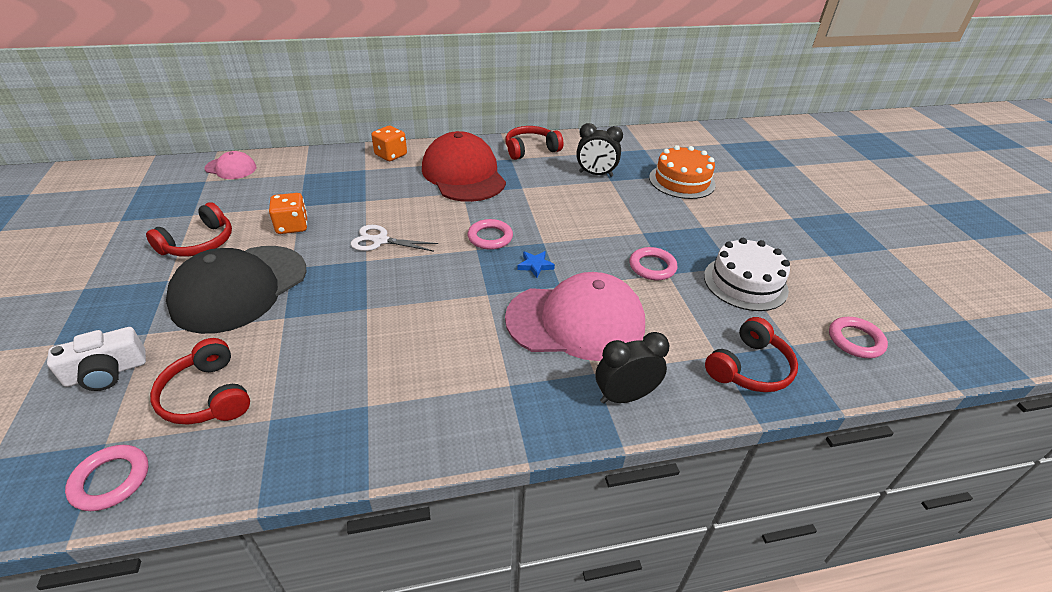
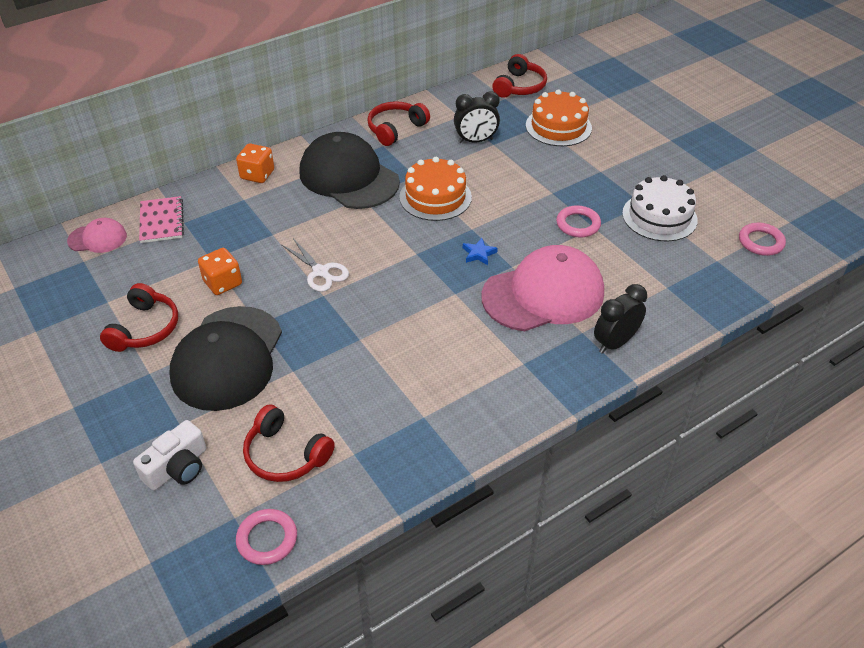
camera: 20 degrees left, 5 degrees up
white scissors [351,225,438,252] -> white scissors turned 120 degrees counterclockwise [282,238,349,292]
red cap [422,131,506,202] -> black cap [299,132,400,209]
pink ring [468,219,513,250] -> none
red headphones [705,317,798,392] -> red headphones moved to [492,54,547,98]
none -> pink notebook [139,196,184,243]
none -> orange cake [399,157,472,221]

